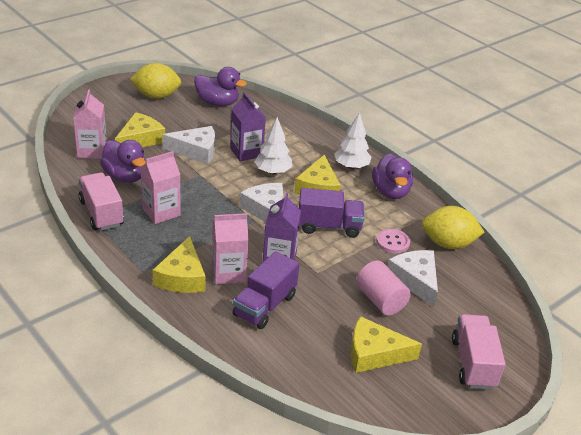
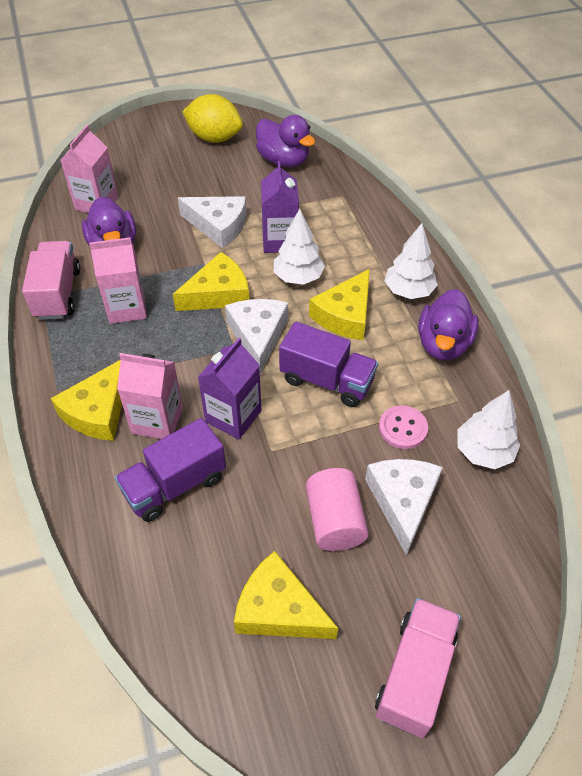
camera: 25 degrees right, 15 degrees up
yellow cheese [115,112,165,147] -> yellow cheese moved to [173,252,249,311]
yellow lemon [422,206,485,249] -> white tree [457,390,520,469]

